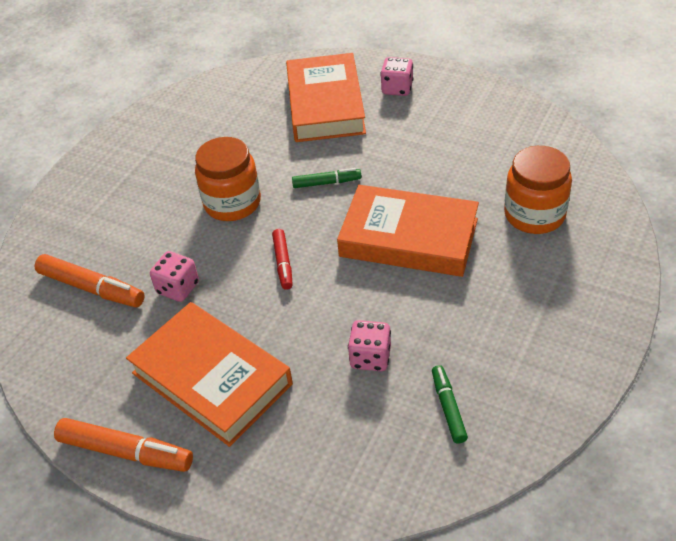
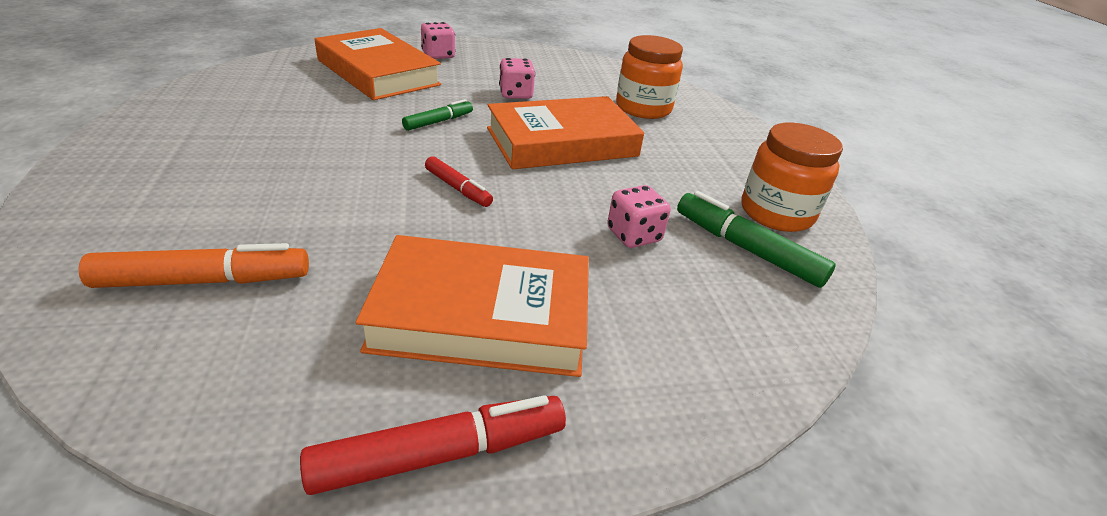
camera: 45 degrees left, 10 degrees down
orange marker [54,418,193,472] -> red marker [300,395,566,495]
pink dice [150,251,199,302] -> pink dice moved to [499,58,535,99]
orange jar [195,137,261,221] -> orange jar moved to [742,123,843,232]
green marker [432,365,468,444] -> green marker [677,191,836,288], size x1.64

